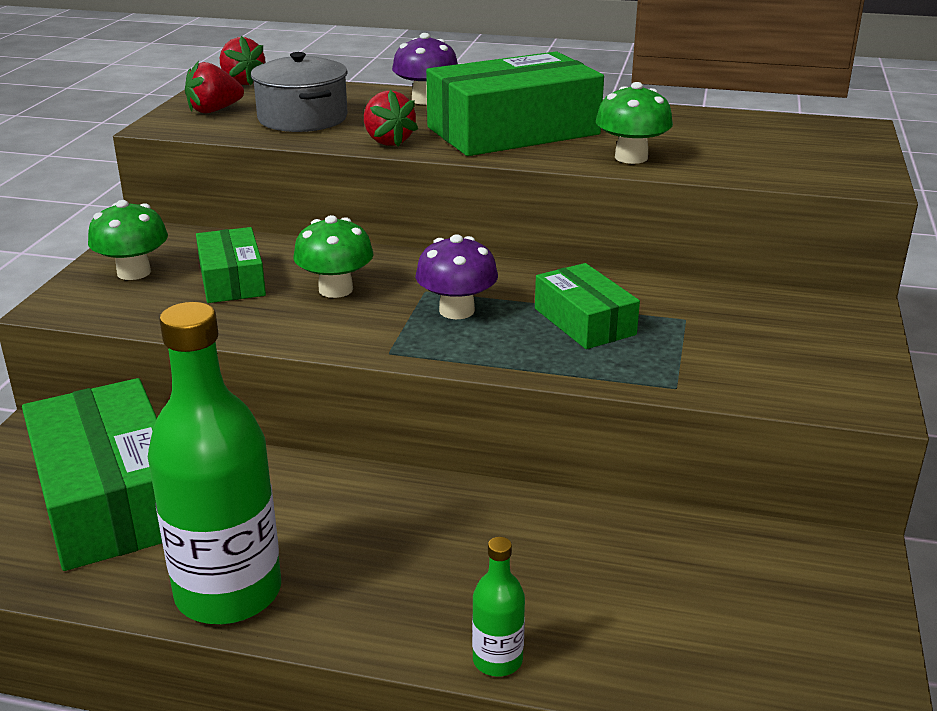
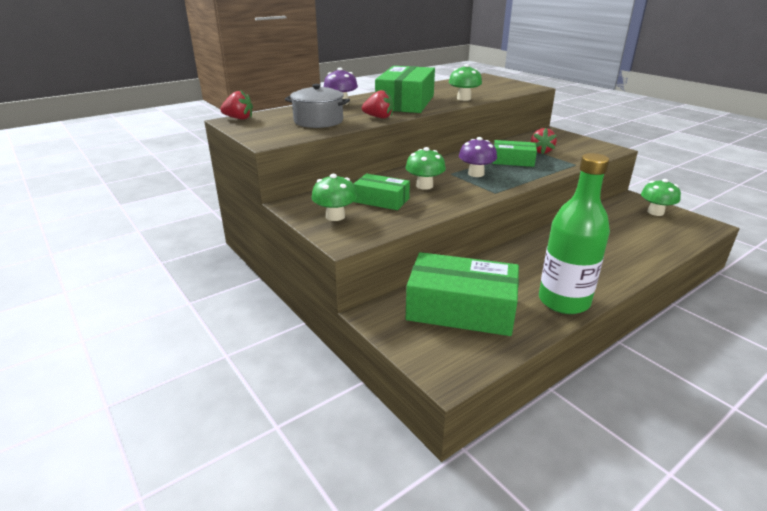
camera: 50 degrees left, 0 degrees up
red strawberry [185,61,244,113] -> red strawberry moved to [531,128,557,154]
green bottle [472,537,525,676] -> none
none -> green mushroom [641,179,681,216]

